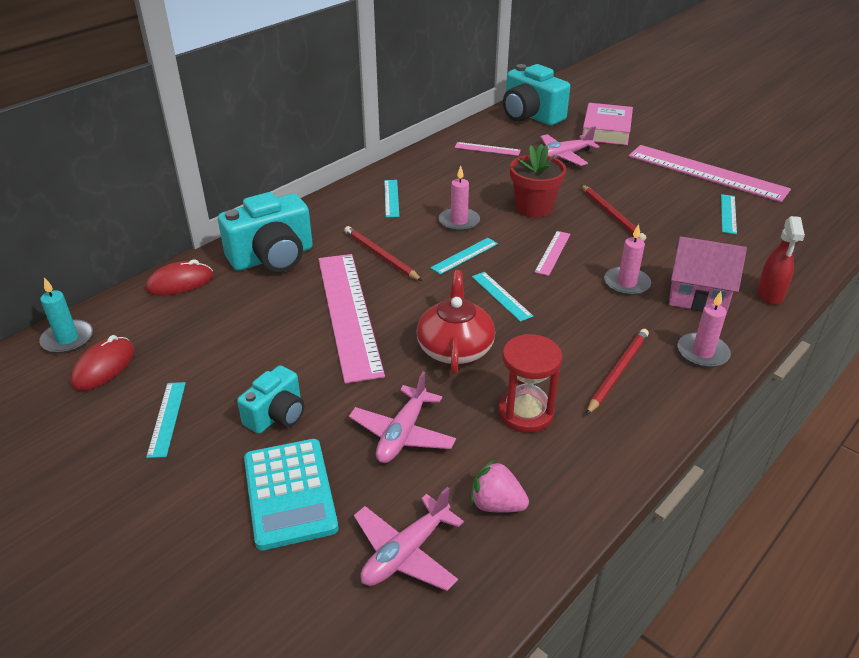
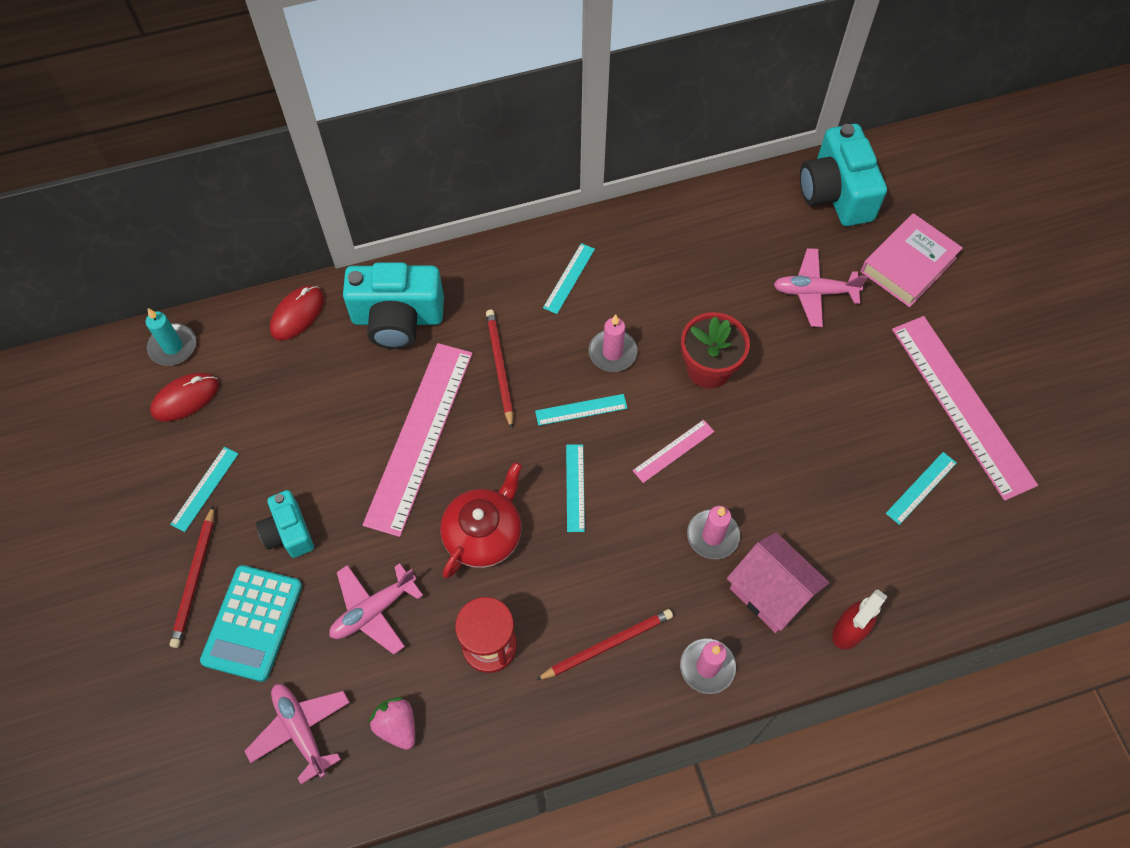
camera: 30 degrees right, 25 degrees up
red mouse [145,260,213,296] -> red mouse turned 60 degrees counterclockwise [270,286,324,340]
turquoise camera [237,365,304,434] -> turquoise camera turned 90 degrees clockwise [256,490,314,558]
pink plane [354,487,464,591] -> pink plane turned 75 degrees clockwise [245,684,350,784]
pink ruler [454,142,521,156] -> none
red pencil [581,185,646,241] -> red pencil moved to [170,505,214,648]

